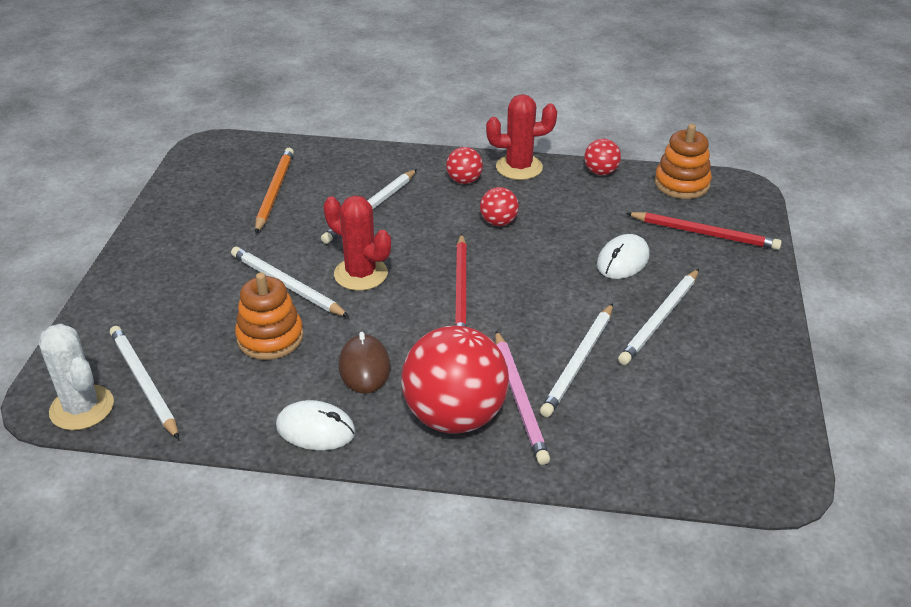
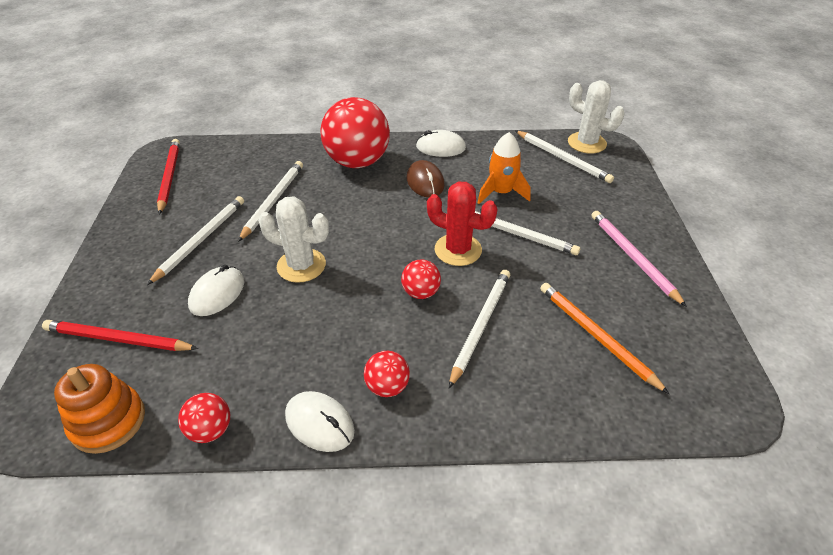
camera: 170 degrees right, 5 degrees up
orange stacking toy [235,272,304,360] -> orange rocket [478,132,531,204]
orange pencil [255,148,294,233] -> orange pencil turned 150 degrees clockwise [540,283,669,394]
red pencil [455,234,467,327] -> red pencil moved to [157,139,180,215]
red ball [480,187,519,226] -> red ball moved to [401,259,441,299]
red cactus [486,94,557,180] -> white mouse [285,391,355,452]
pink pencil [495,331,550,465] -> pink pencil moved to [591,211,687,307]
none -> white cactus [258,196,329,283]

